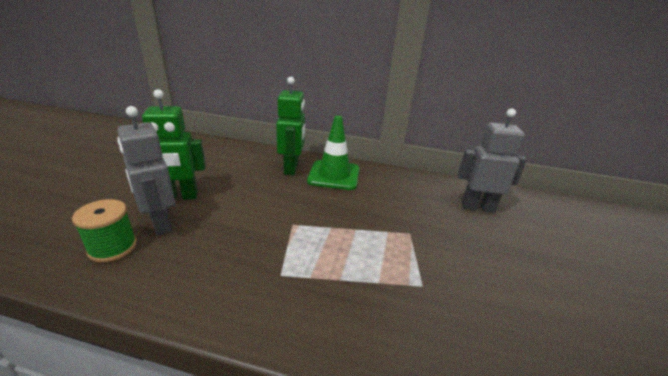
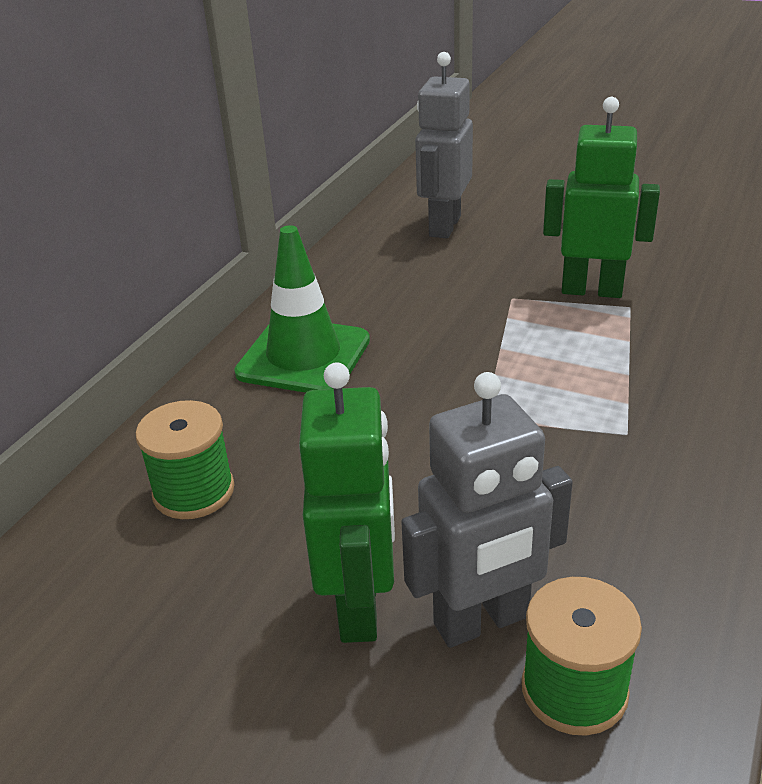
camera: 75 degrees left, 5 degrees up
green robot [276,77,305,175] -> green robot moved to [543,97,660,298]
none -> green spool [136,400,234,519]

